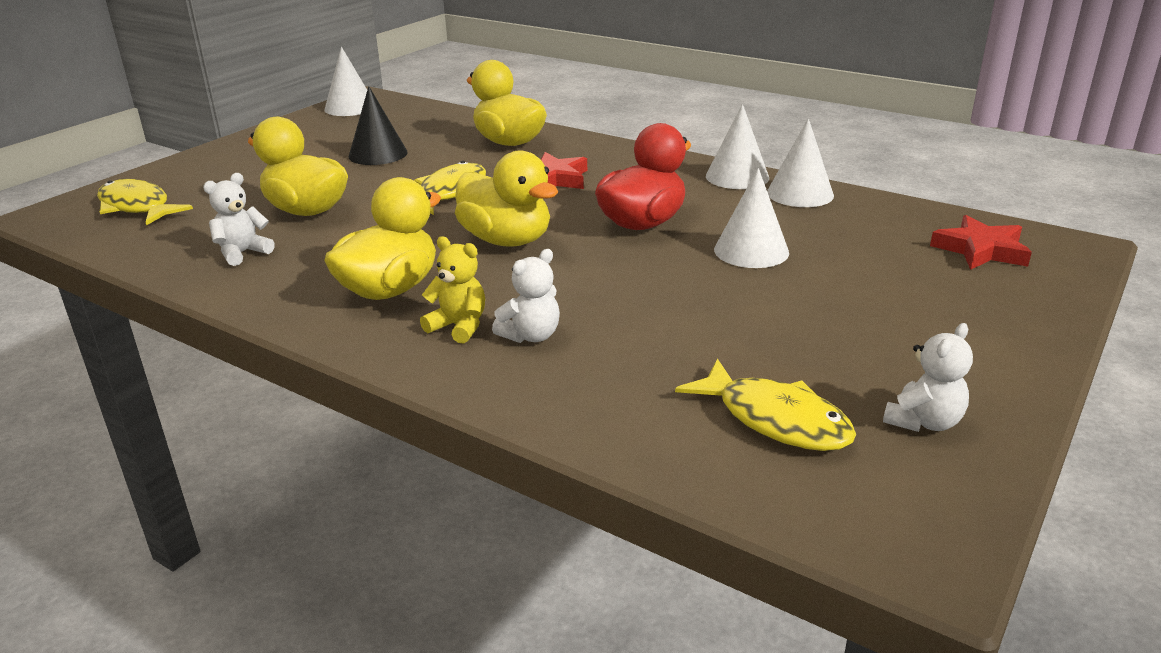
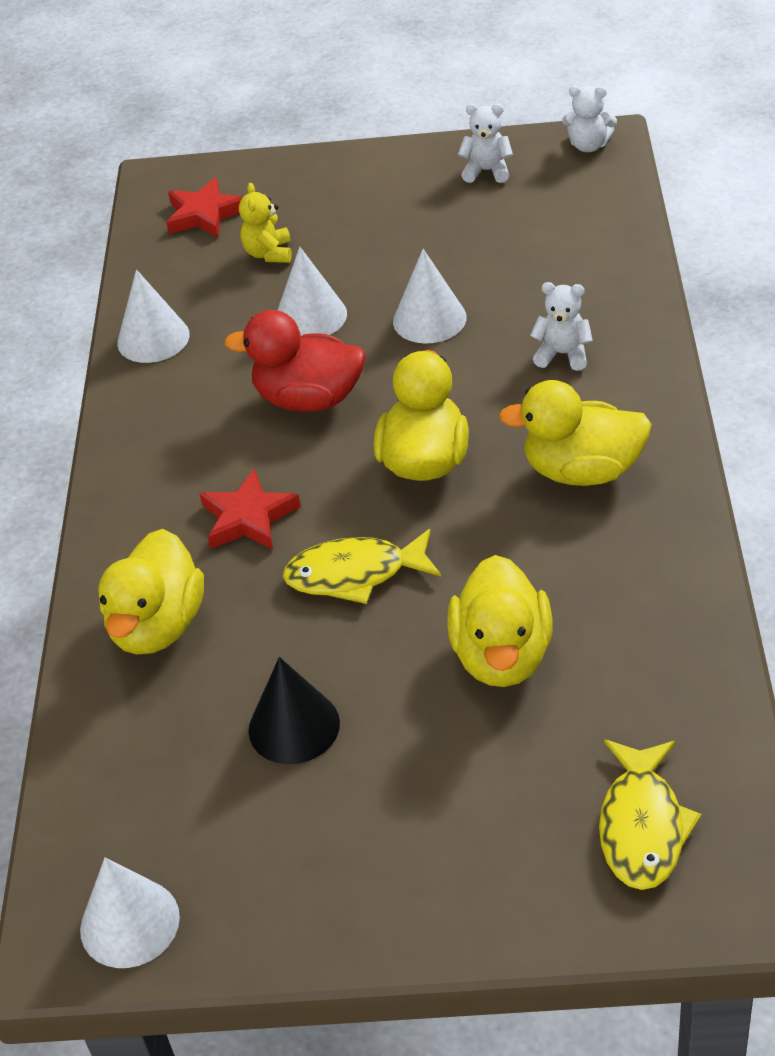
camera: 120 degrees left, 15 degrees up
white teddy bear [203,173,275,266] -> white teddy bear moved to [562,86,617,152]
yellow teddy bear [420,236,485,344] -> yellow teddy bear moved to [239,183,292,263]
yellow fish [675,358,856,451] -> none
white cone [706,104,769,189] -> white cone moved to [393,249,467,344]

